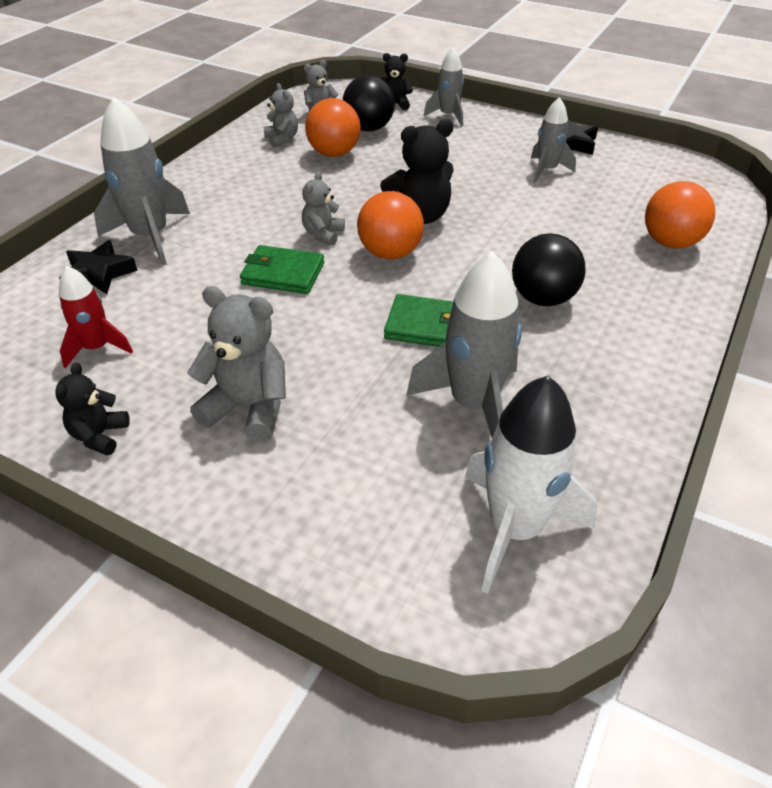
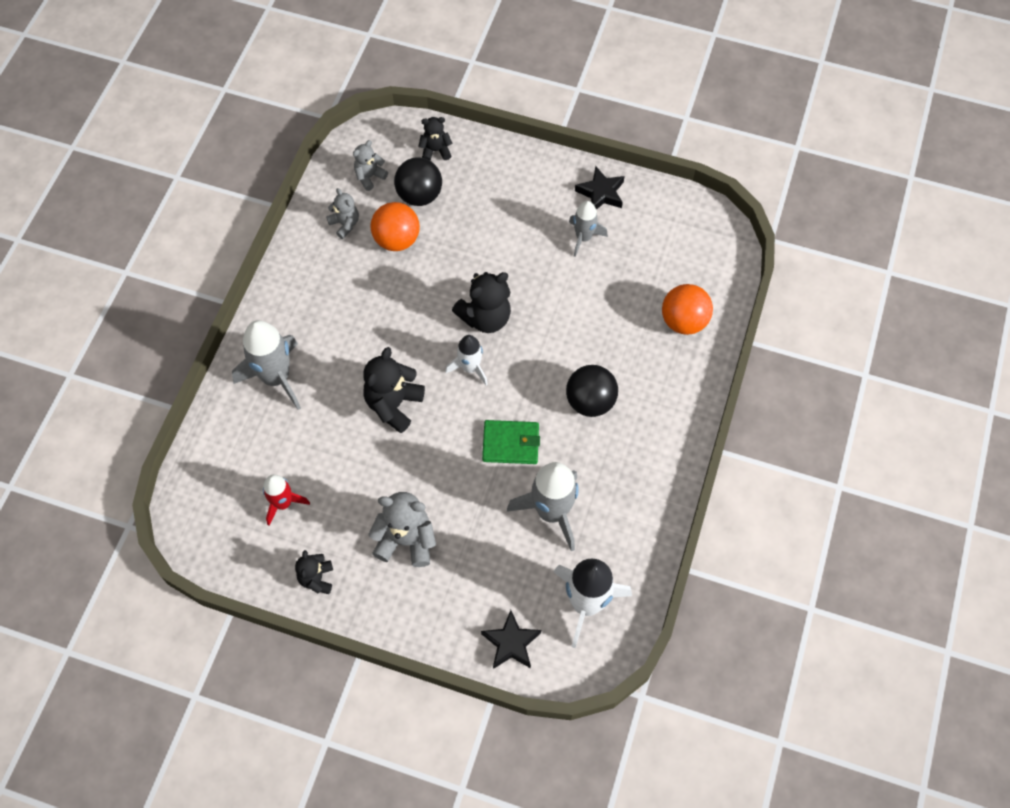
camera: 10 degrees left, 20 degrees up
black star [59,240,138,294] -> black star moved to [481,610,541,669]
green wallet [240,245,324,294] -> black teddy bear [363,347,425,433]
grey teddy bear [302,171,345,246] -> none
orange ball [357,191,424,259] -> white rocket [445,335,488,386]
grey rocket [424,47,464,126] -> none

